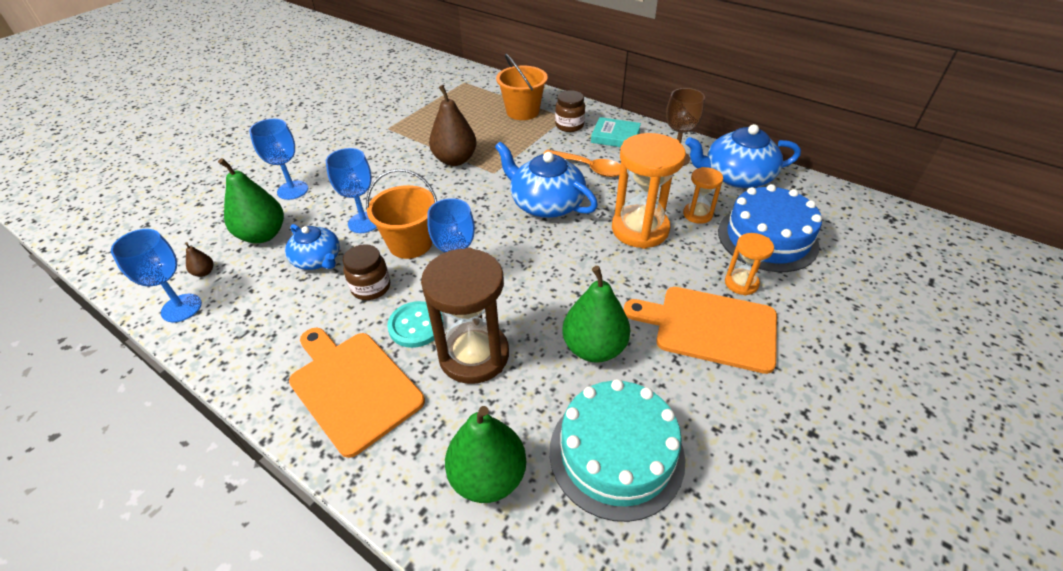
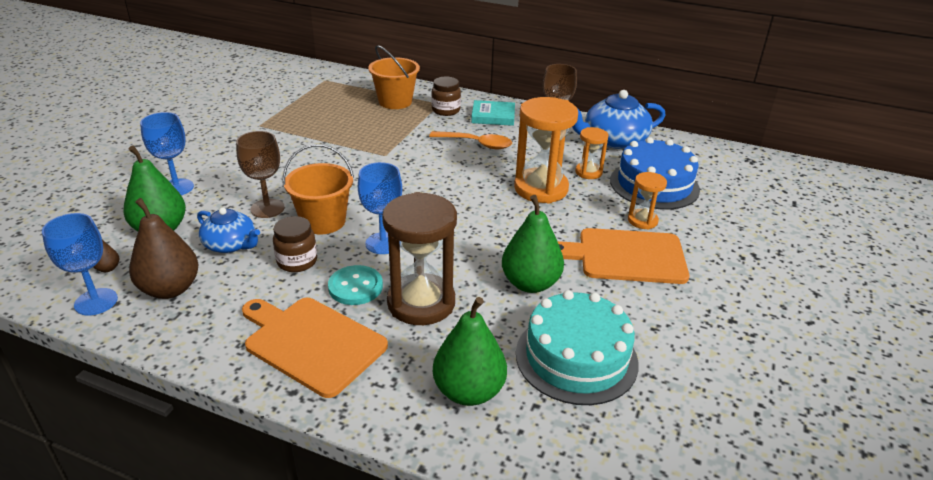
camera: 15 degrees left, 10 degrees down
blue goblet [326,148,377,233] -> brown goblet [236,131,285,218]
brown pear [429,85,477,166] -> brown pear moved to [129,198,198,299]
blue teapot [495,142,598,218] -> none

